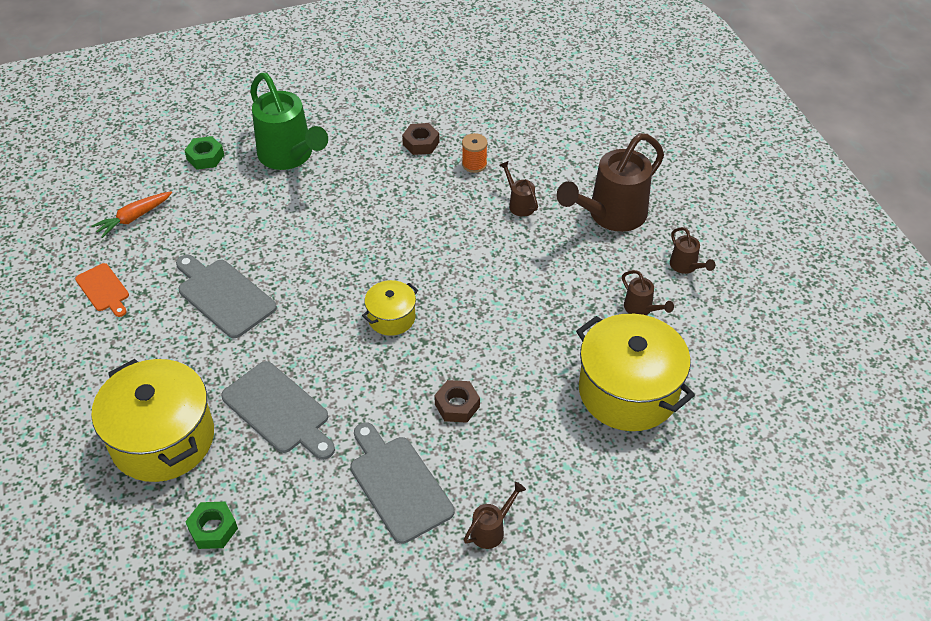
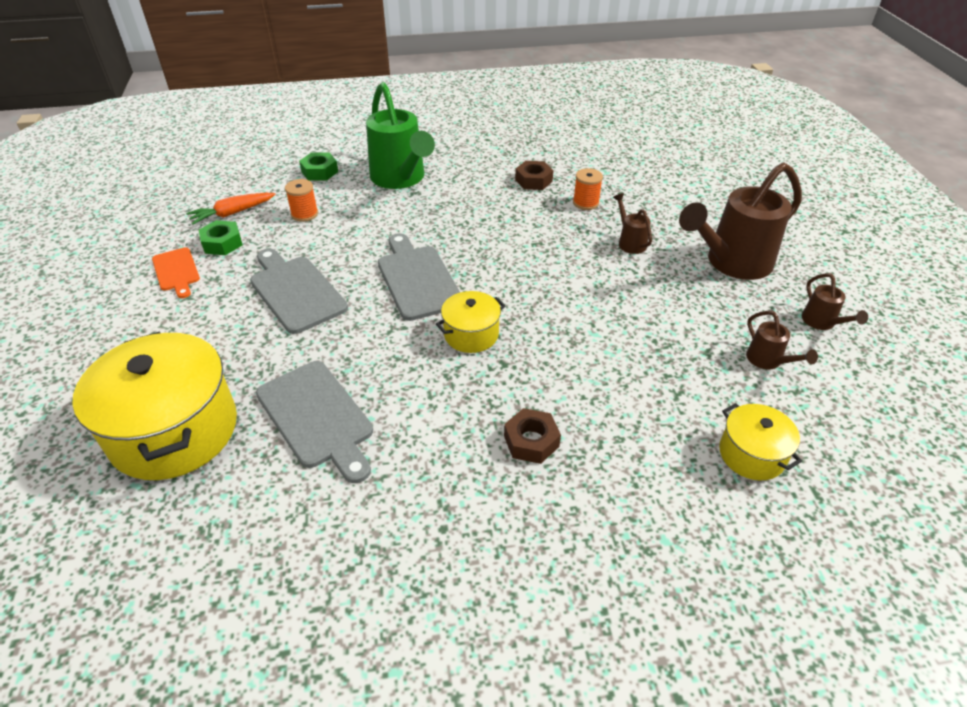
camera: 10 degrees right, 5 degrees down
green nut [185,502,238,549] -> green nut moved to [199,220,242,255]
grey cutting board [350,422,454,544] -> grey cutting board moved to [378,233,460,321]
brown watering can [464,482,526,549] -> none
yellow pot [576,313,695,431] -> yellow pot [719,403,802,481], size x0.51
none -> orange spool [285,179,318,222]

